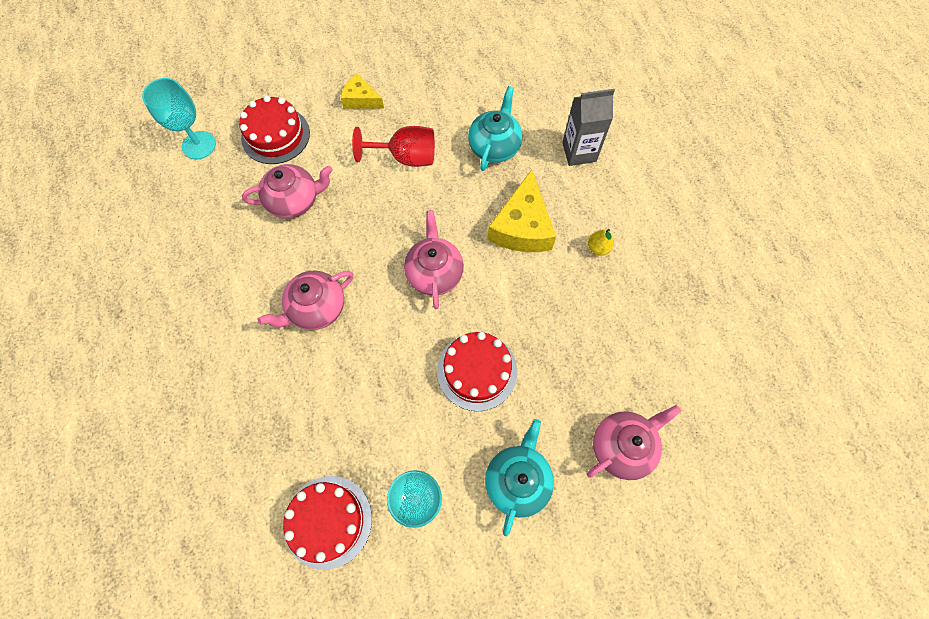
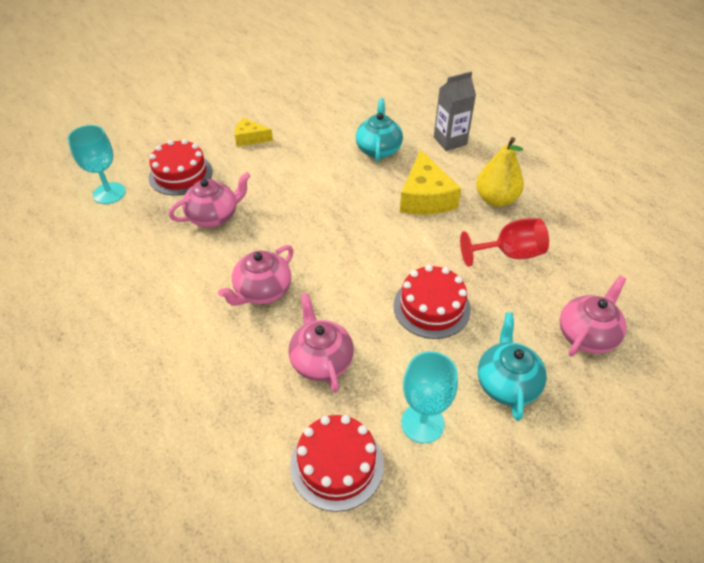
camera: 15 degrees left, 20 degrees down
red goblet [352,126,435,167] -> red goblet moved to [460,218,549,267]
pink teapot [404,210,464,309] -> pink teapot moved to [288,293,354,393]
yellow pear [588,229,614,256] -> yellow pear [476,137,524,207], size x2.03

